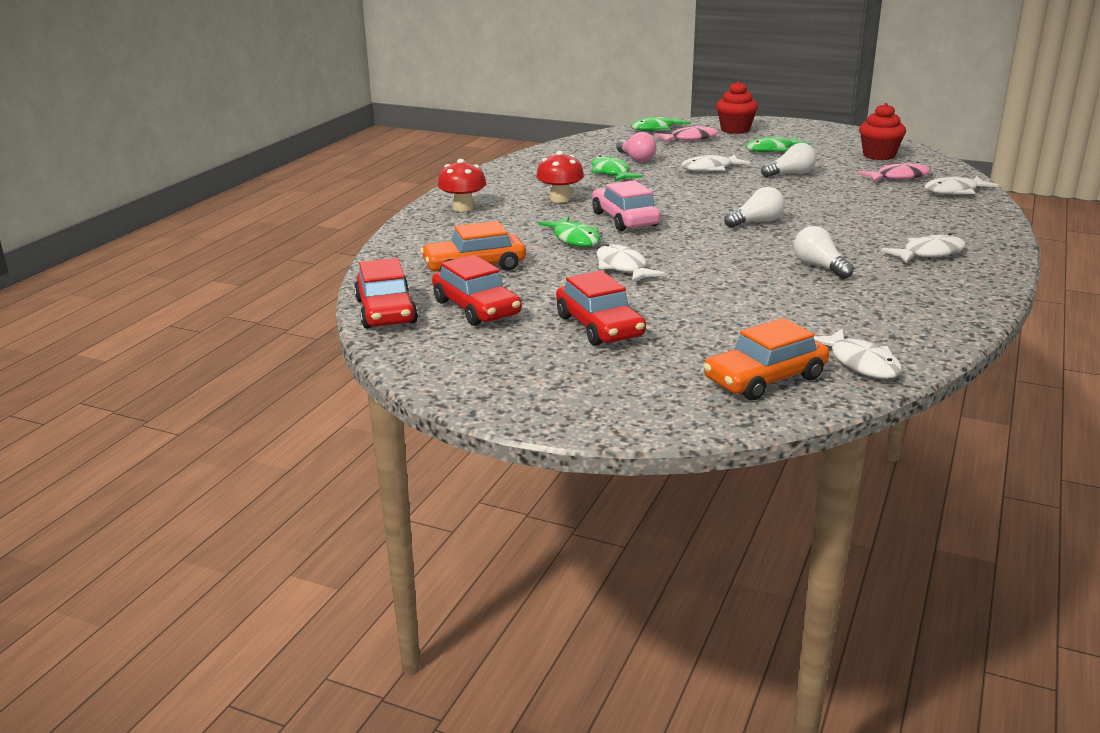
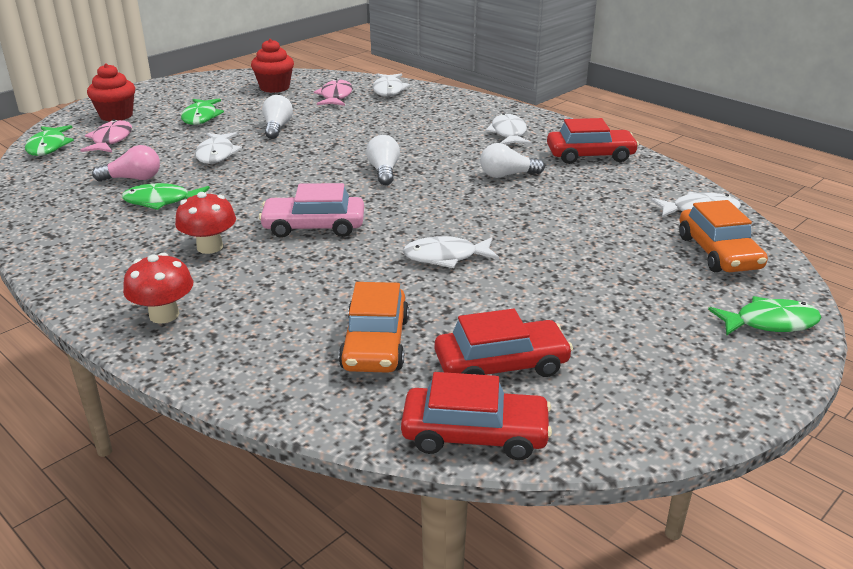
camera: 70 degrees left, 5 degrees up
green fish [539,217,600,247] -> green fish moved to [708,296,821,336]
red car [556,271,646,346] -> red car moved to [547,118,639,164]

